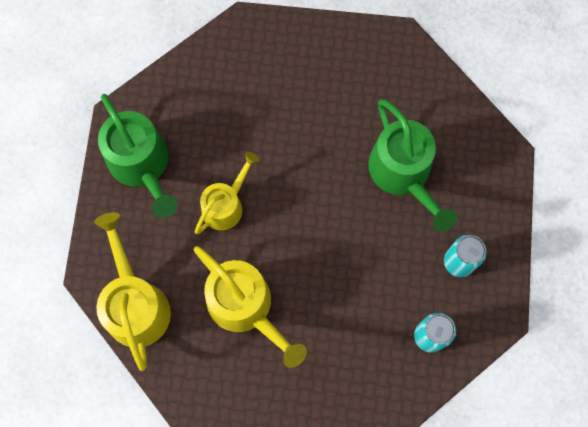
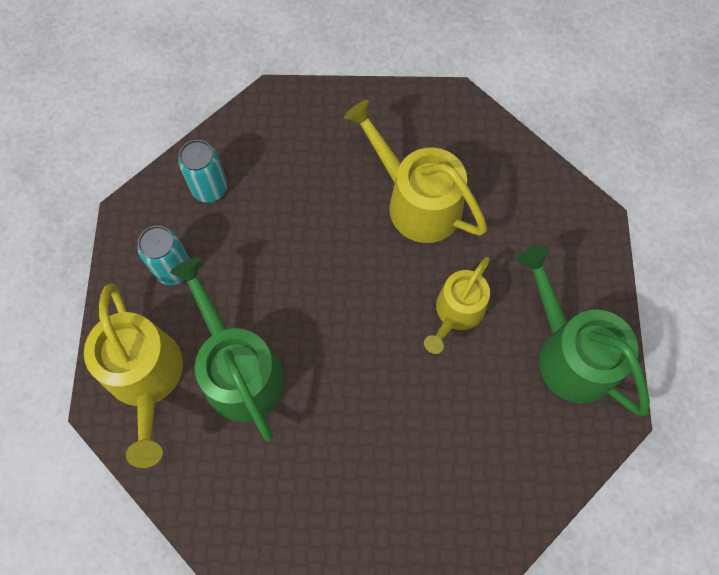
camera: 175 degrees right, 5 degrees down
yellow watering can [94,212,171,371] -> yellow watering can moved to [84,283,183,468]

